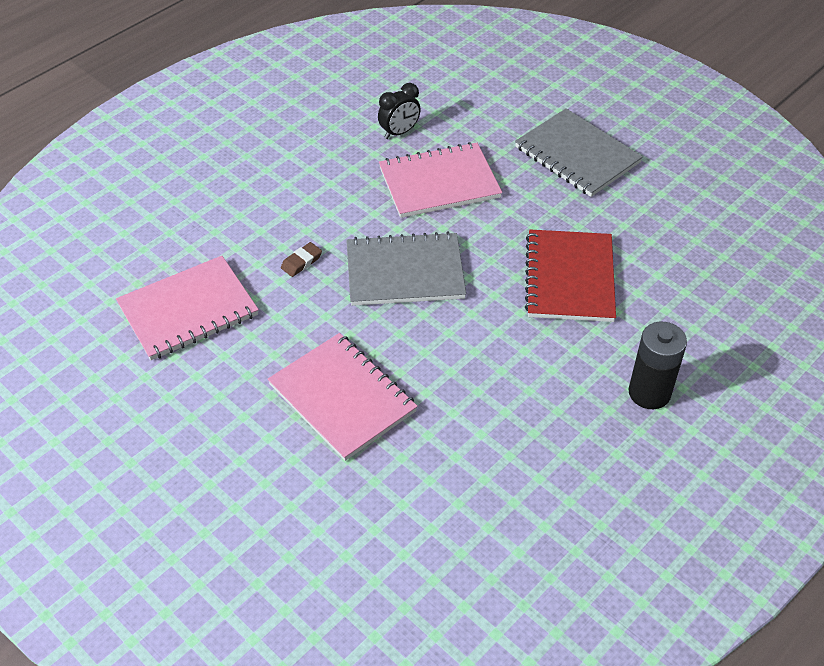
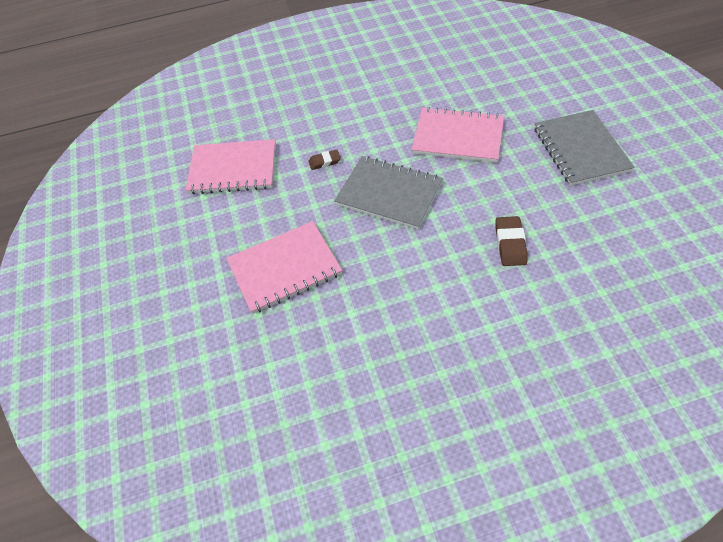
camera: 35 degrees right, 5 degrees up
pink notebook [268,333,418,461] -> pink notebook turned 75 degrees clockwise [226,221,343,314]
black clock [378,83,421,139] -> none
red notebook [525,229,616,322] -> brown eraser [495,216,528,266]
black battery [629,322,687,409] -> none

